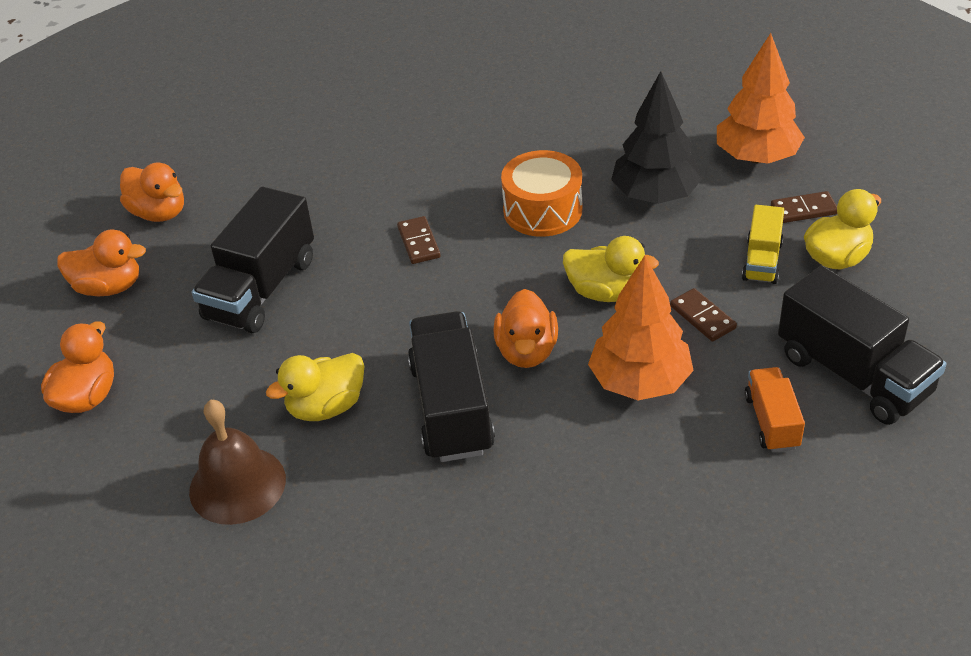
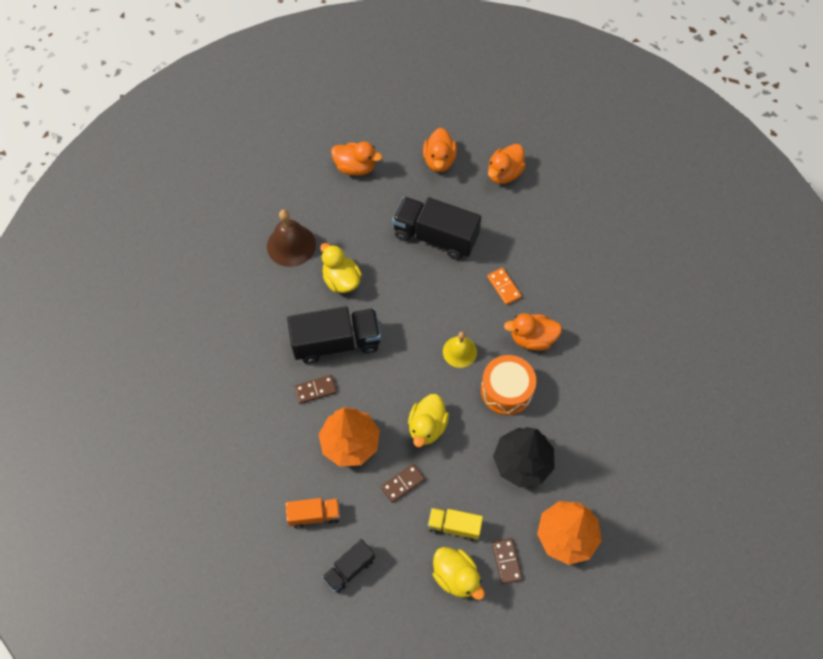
camera: 85 degrees right, 20 degrees up
brown domino [397,216,441,264] -> brown domino moved to [294,375,337,404]
orange duck [493,289,558,368] -> orange duck moved to [504,313,562,351]
black truck [778,266,947,425] -> black truck [322,539,375,593], size x0.55
none -> yellow bell [443,332,477,368]
none -> orange domino [487,268,522,305]

